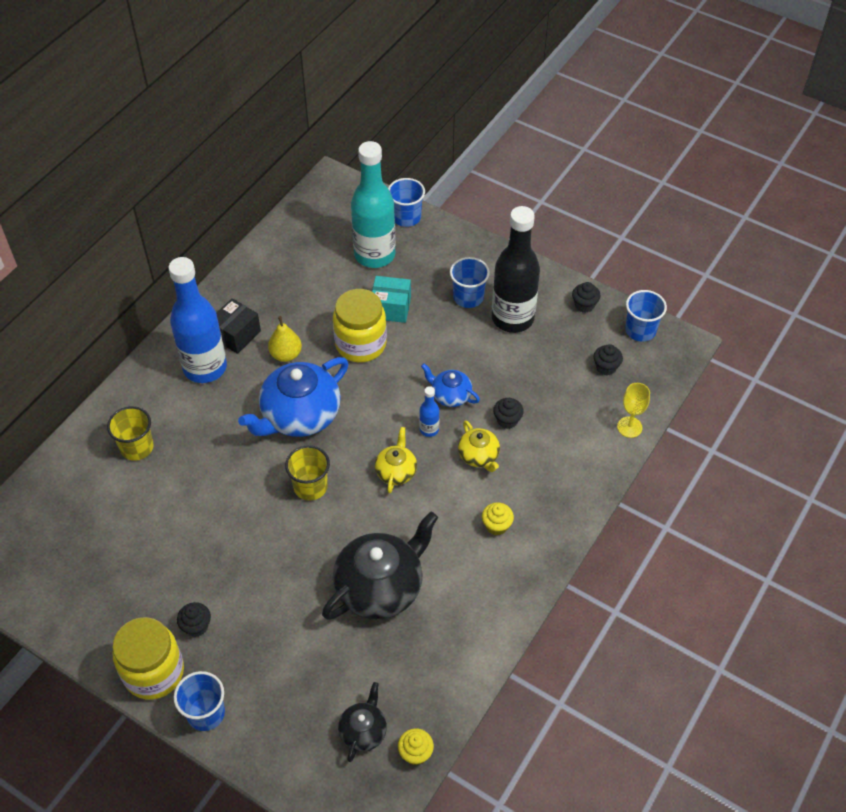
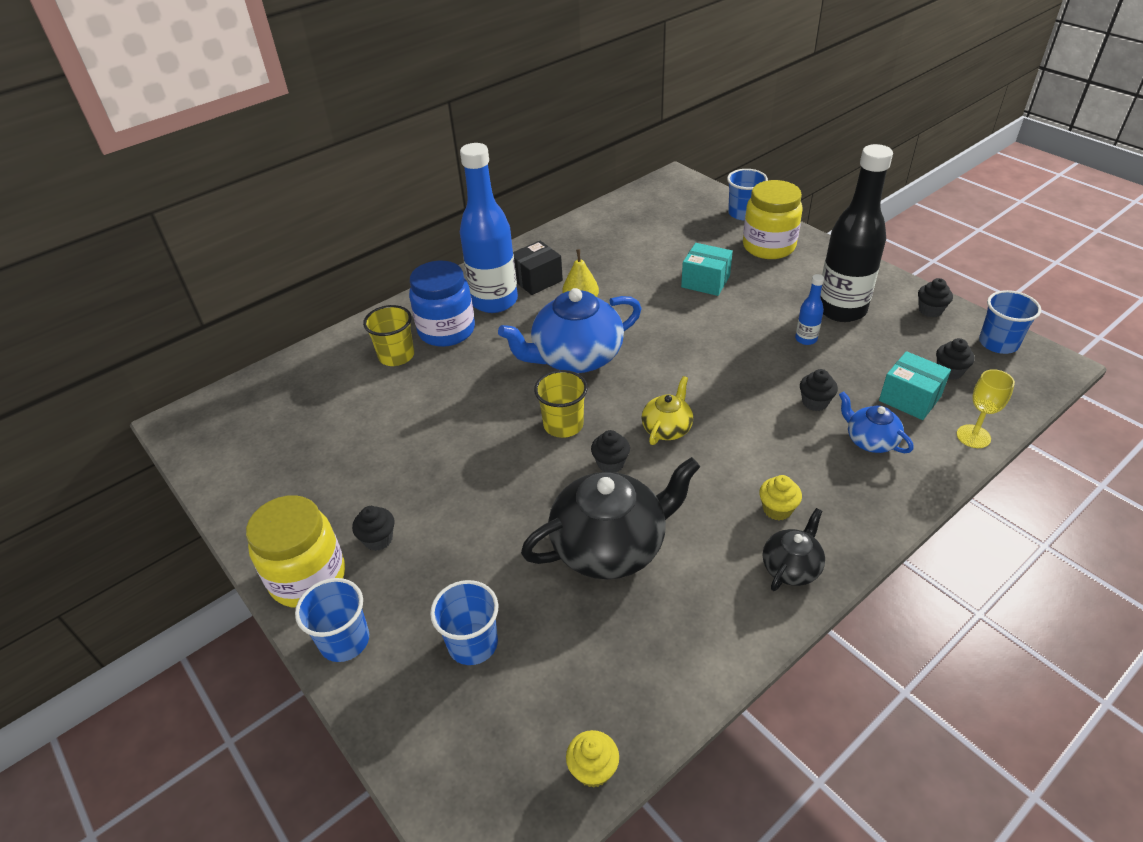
camera: 20 degrees right, 10 degrees down
yellow jar [333,289,387,363] -> yellow jar moved to [743,180,803,259]
black teapot [338,682,387,762] -> black teapot moved to [763,508,825,591]
turquoise bottle [351,141,396,268] -> none
blue bottle [419,386,439,437] -> blue bottle moved to [795,274,824,345]
blue teapot [421,363,480,407] -> blue teapot moved to [839,391,913,453]
blue cup [450,257,490,308] -> blue cup moved to [430,580,499,665]
yellow teapot [458,420,500,472] -> none
none -> blue jar [409,261,475,347]
none -> black cupcake [591,430,630,473]
none -> turquoise box [879,351,951,420]

